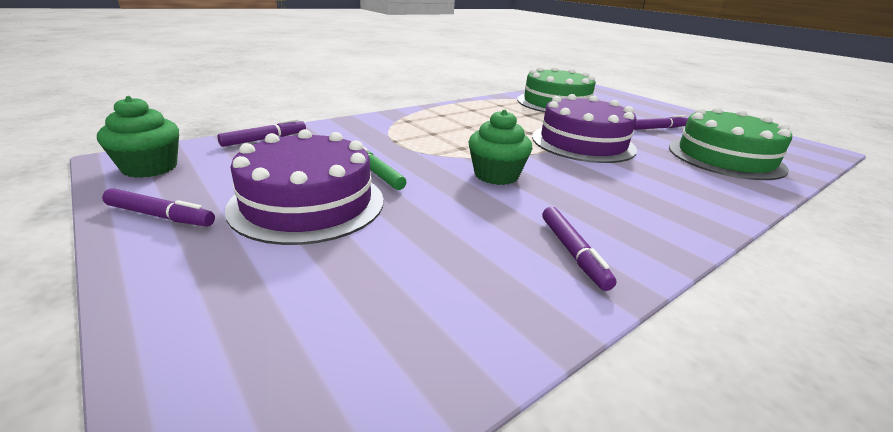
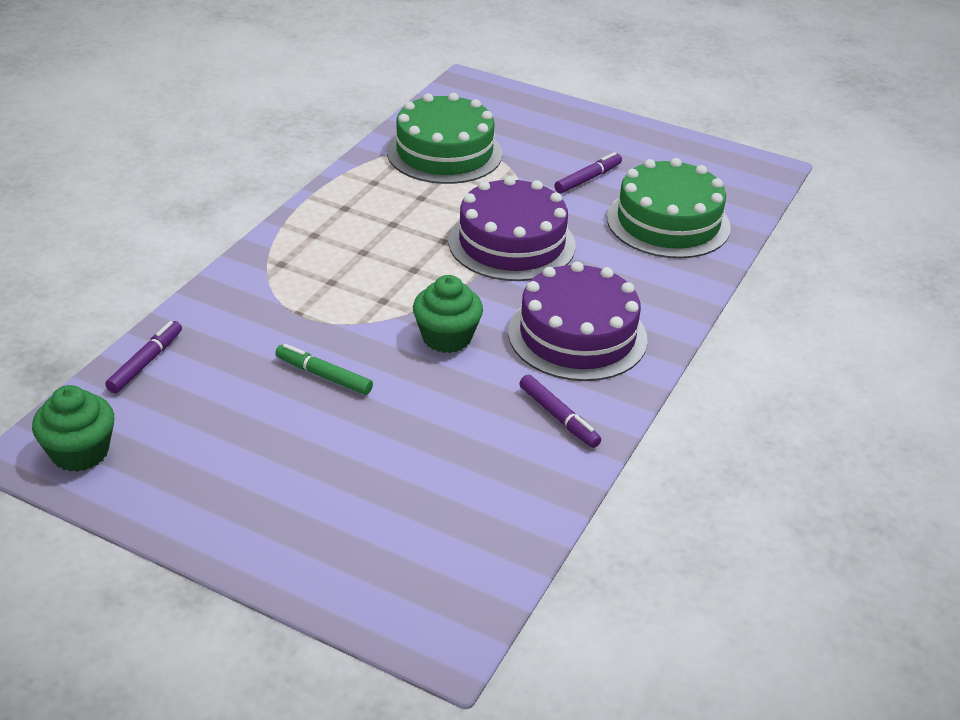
camera: 25 degrees left, 10 degrees up
purple marker [102,188,215,227] -> none
purple cake [225,129,384,245] -> purple cake moved to [508,261,647,381]

